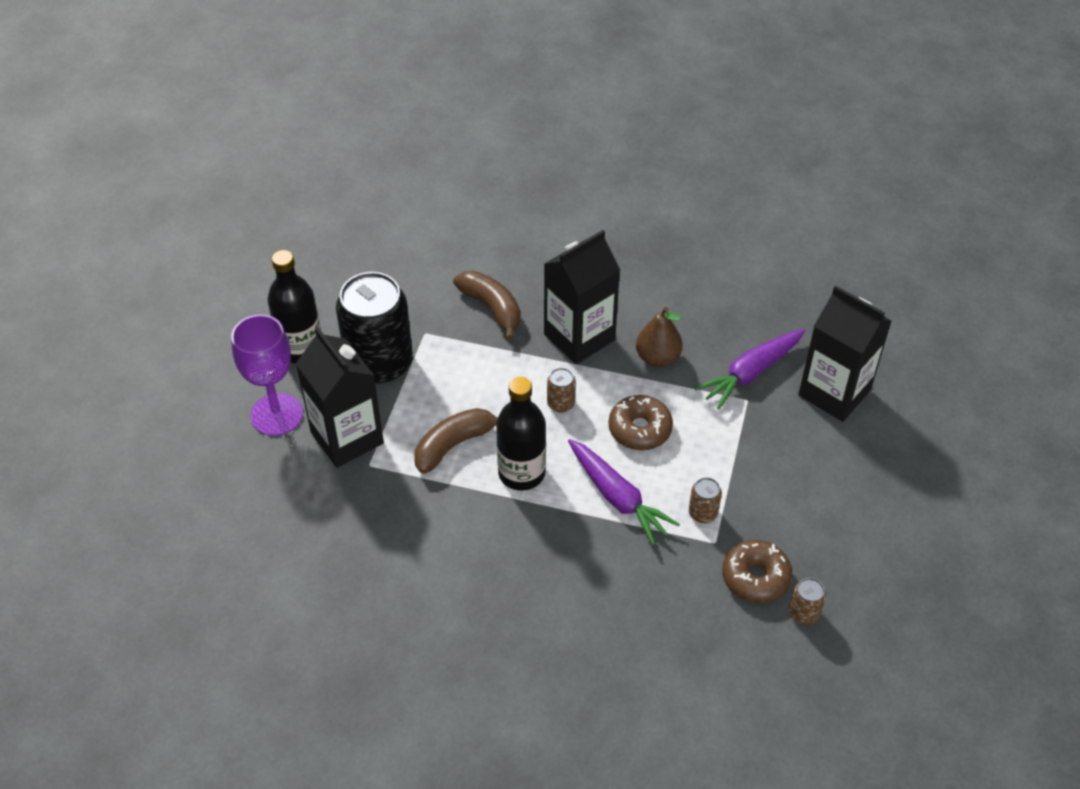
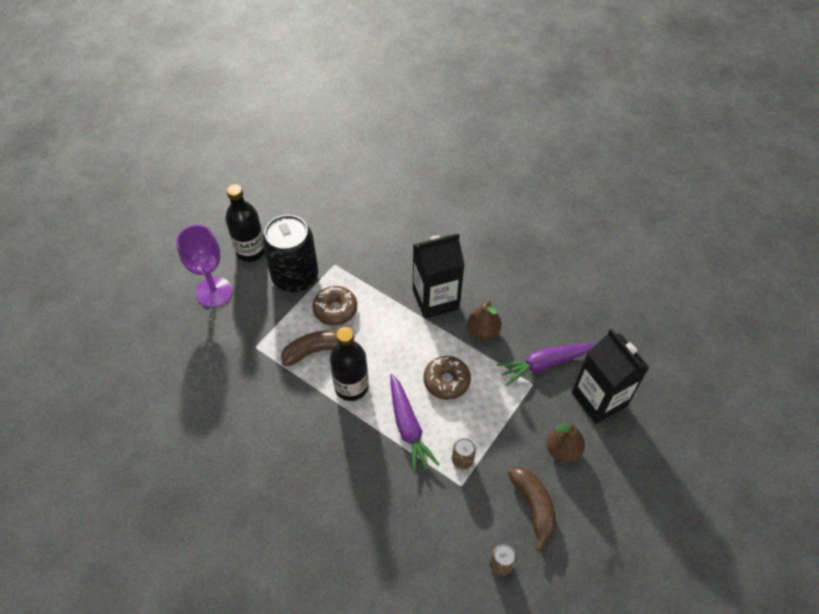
camera: 20 degrees right, 5 degrees up
black carton [295,327,384,468] -> none
brown banana [453,271,521,340] -> brown banana moved to [508,467,556,552]
brown can [547,368,576,412] -> none
brown donut [722,540,792,603] -> brown donut moved to [313,286,357,325]
none -> brown pear [546,423,585,463]

